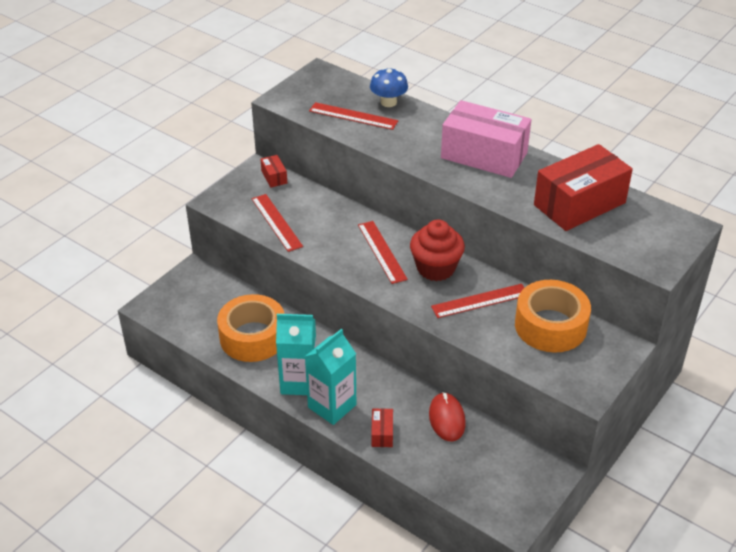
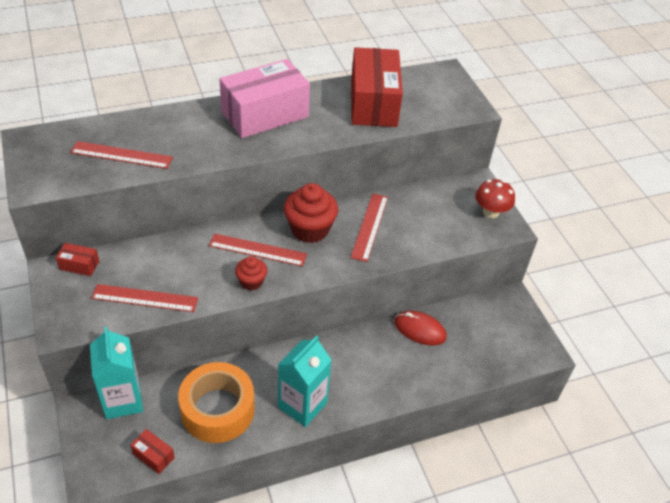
camera: 60 degrees left, 5 degrees up
turquoise carton [304,329,356,425] -> turquoise carton moved to [90,327,143,419]
red ruler [309,102,398,130] -> red ruler turned 45 degrees clockwise [70,141,173,169]
blue mushroom [370,68,408,107] -> none
red box [371,408,393,447] -> red box moved to [130,429,175,474]
orange tape [515,280,591,352] -> none
none -> red cupcake [235,256,267,290]
none -> red mushroom [475,179,515,218]

